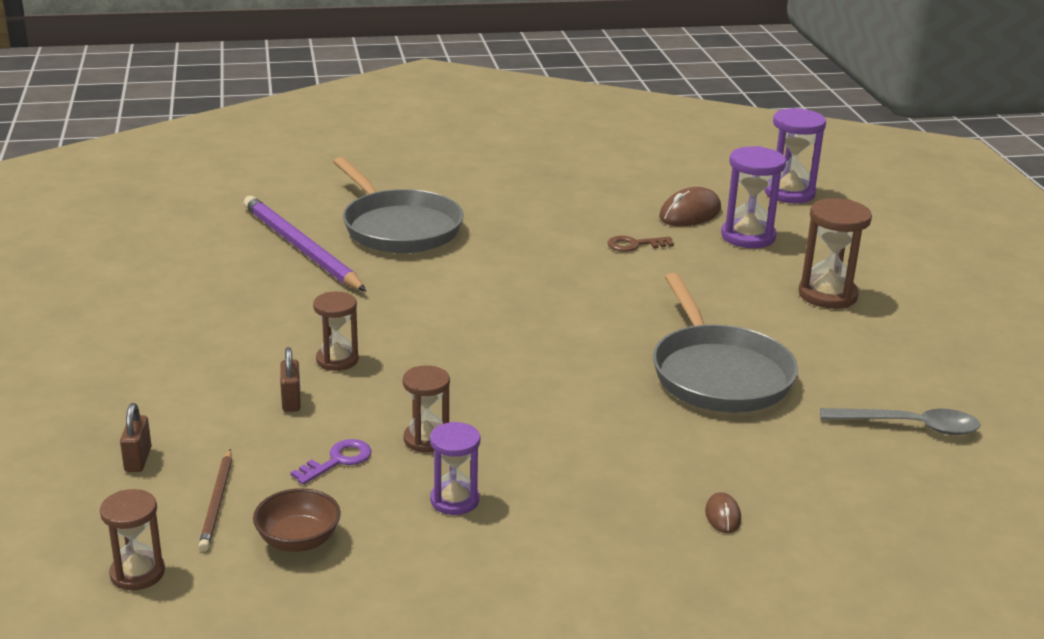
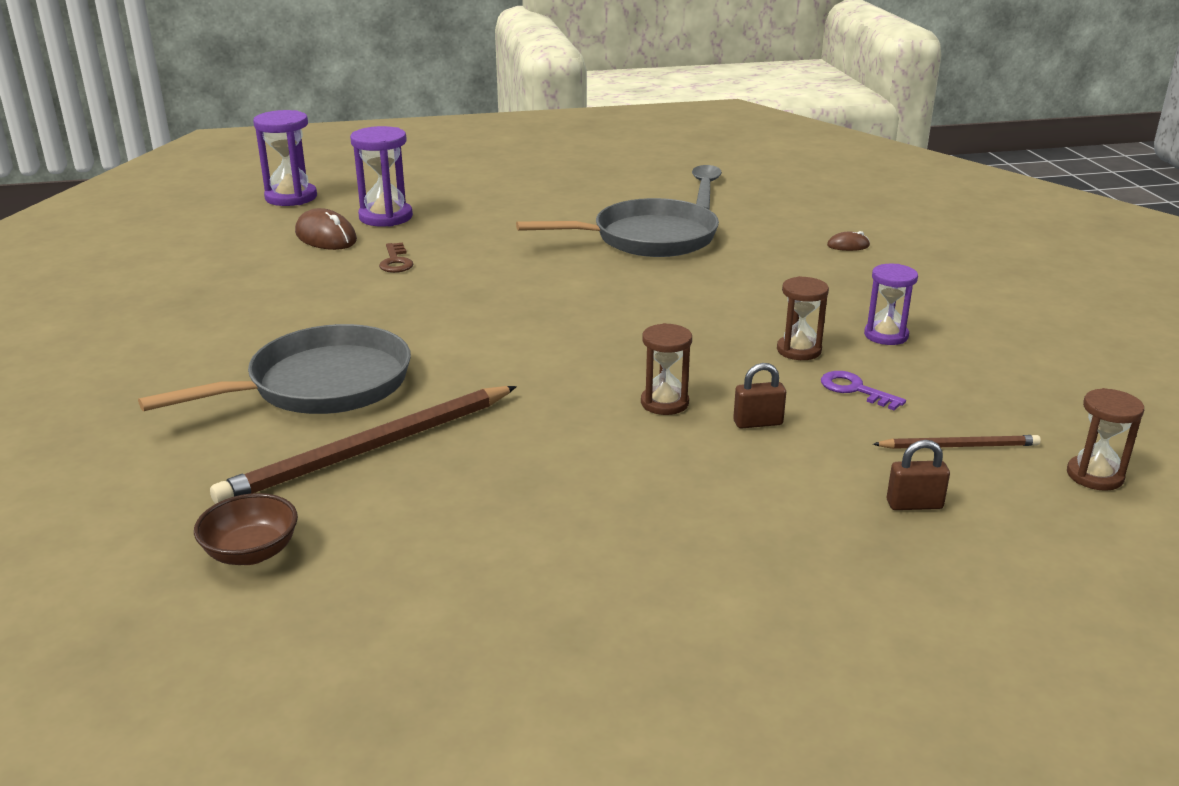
camera: 90 degrees left, 0 degrees up
purple pencil [244,196,366,291] -> brown pencil [210,386,517,504]
brown bowl [253,488,341,552] -> brown bowl moved to [194,493,298,565]
brown hourglass [799,198,872,309] -> none

